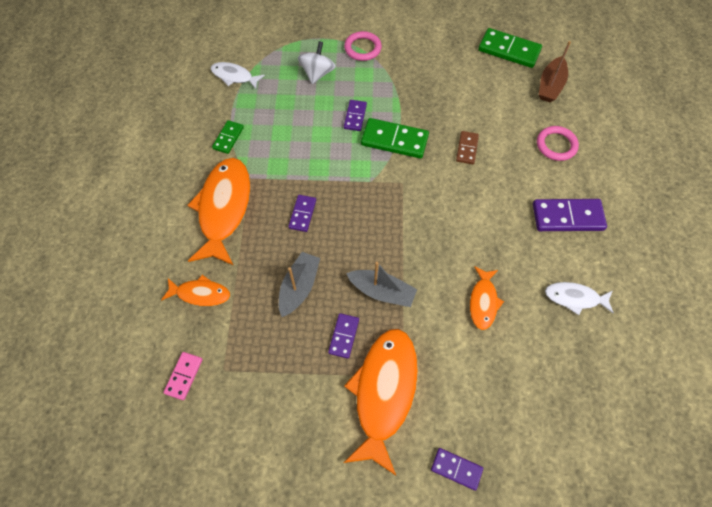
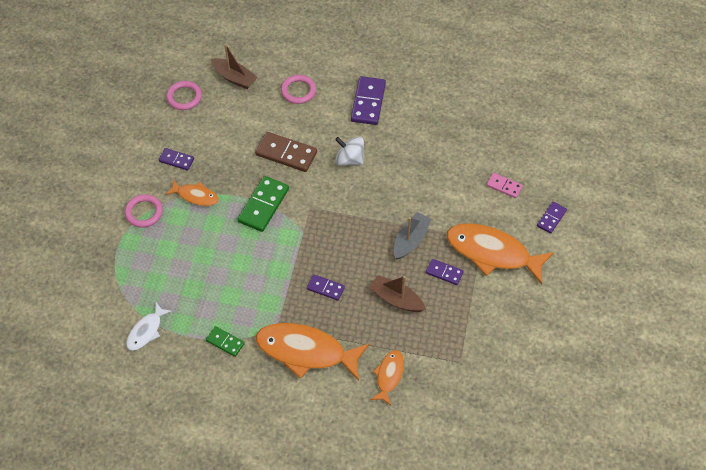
camera: 80 degrees left, 5 degrees down
pink domino [163,352,203,400] -> pink domino moved to [487,173,523,198]
grey boat [279,252,320,317] -> brown boat [369,275,426,312]
white spinning top [298,41,336,84] -> white spinning top moved to [335,137,364,166]
purple domino [344,100,367,131] -> purple domino moved to [159,148,194,170]
brown domino [456,131,479,164] -> brown domino [255,132,317,172], size x1.75
orange fish [470,266,504,330] -> orange fish moved to [165,179,219,206]
green domino [478,28,542,68] -> pink ring [166,81,202,110]
white fish [545,282,614,315] -> none

